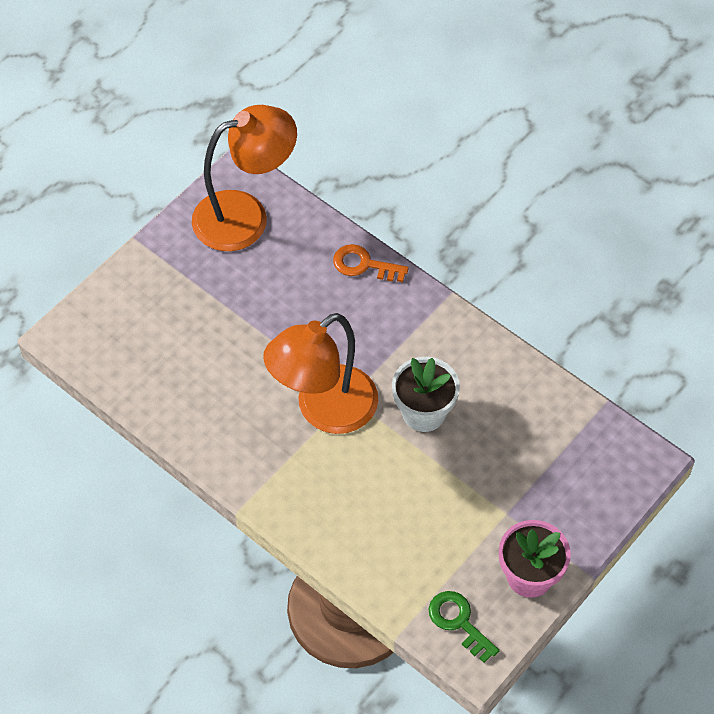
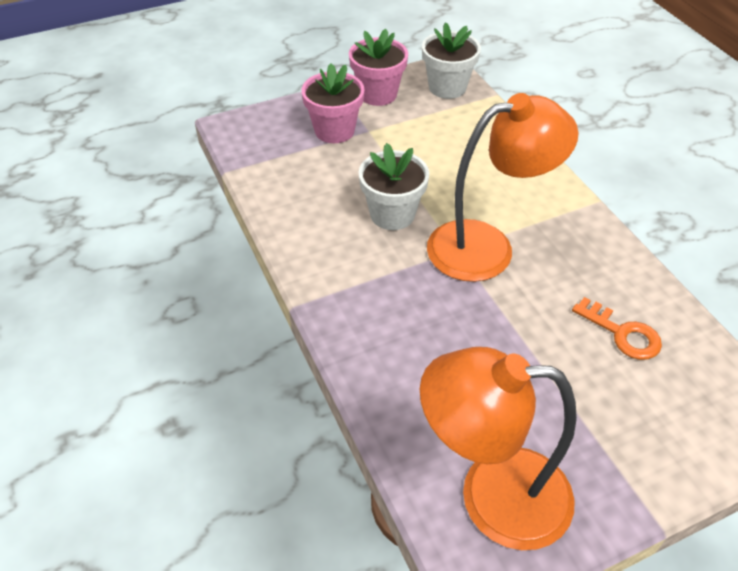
camera: 155 degrees left, 10 degrees down
orange key [333,244,409,282] -> orange key moved to [572,297,662,360]
green key [429,591,500,663] -> white flower pot [422,22,481,99]
none -> pink flower pot [301,63,365,143]

